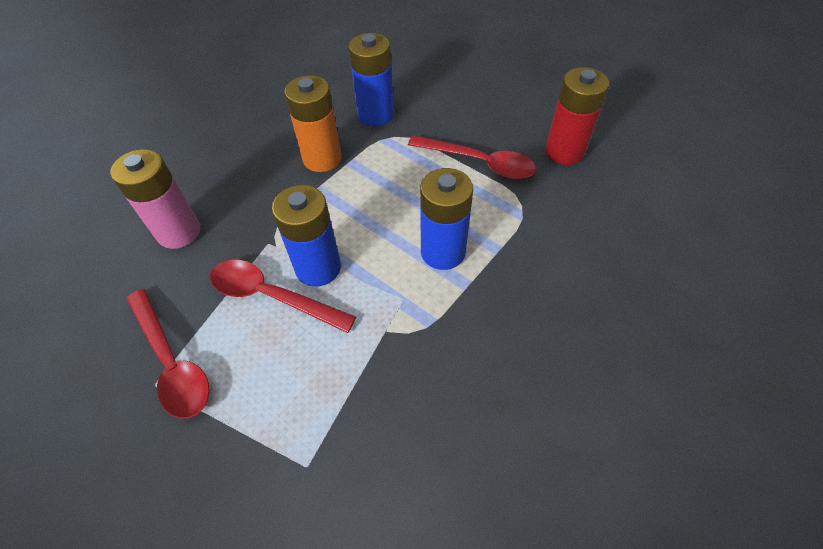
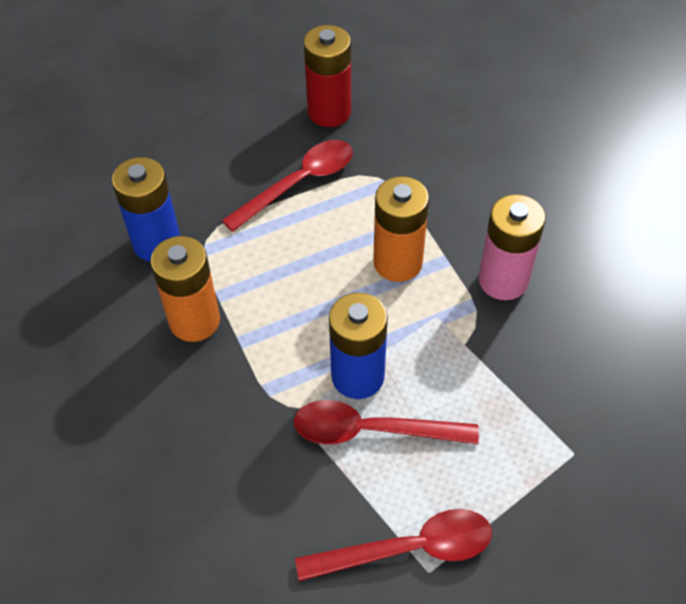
camera: 65 degrees left, 0 degrees up
pink battery [110,149,201,249] -> pink battery moved to [479,194,545,300]
red spoon [210,260,356,333] -> red spoon turned 45 degrees clockwise [294,400,479,445]
blue battery [420,168,473,270] -> orange battery [373,176,429,282]

